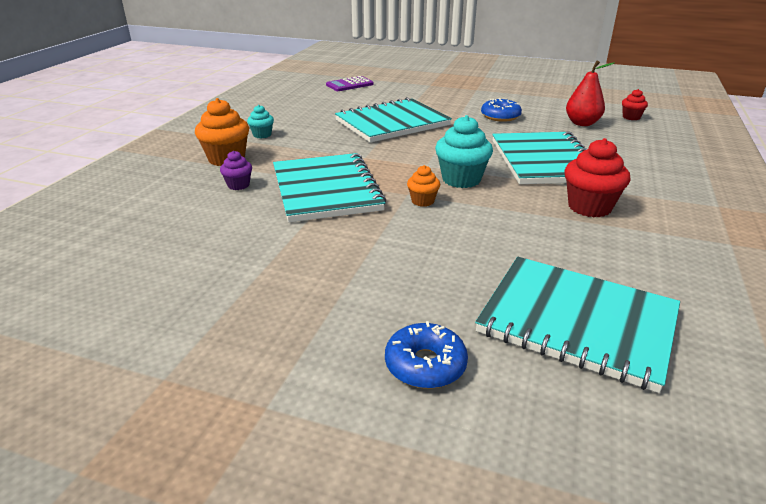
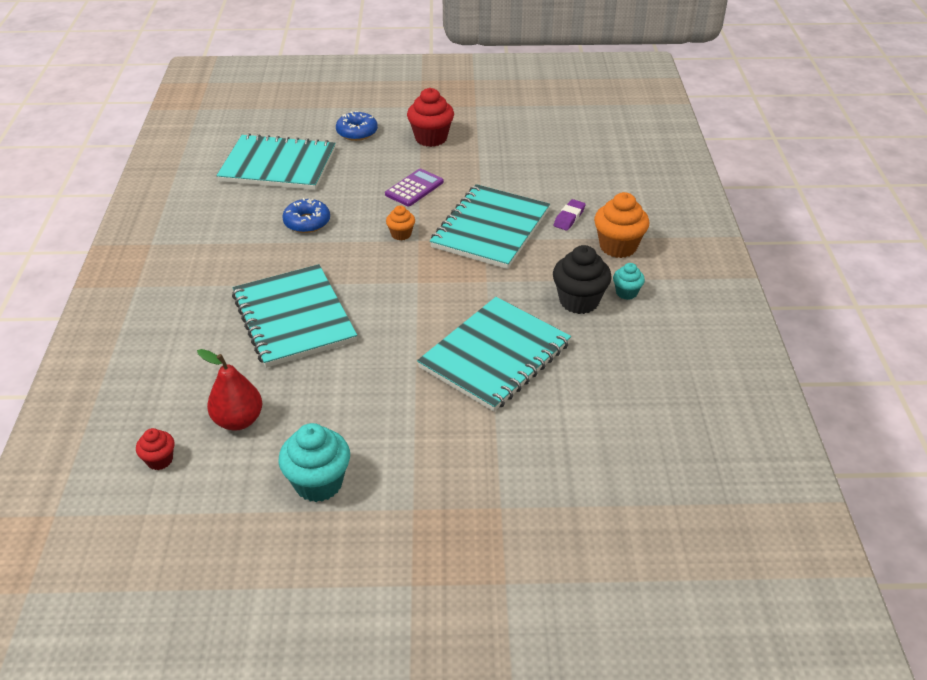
camera: 160 degrees right, 10 degrees up
purple cupcake [220,151,252,190] -> purple eraser [554,199,586,231]
turquoise notebook [273,153,386,222] -> turquoise notebook turned 60 degrees clockwise [430,184,550,269]
purple calculator [326,76,374,91] -> purple calculator moved to [385,169,444,206]
turquoise cupcake [435,115,493,188] -> turquoise cupcake moved to [278,423,350,502]
blue donut [481,98,522,122] -> blue donut moved to [282,198,330,233]
red cupcake [565,138,630,217] -> red cupcake moved to [407,88,454,147]
none -> black cupcake [553,245,612,314]

